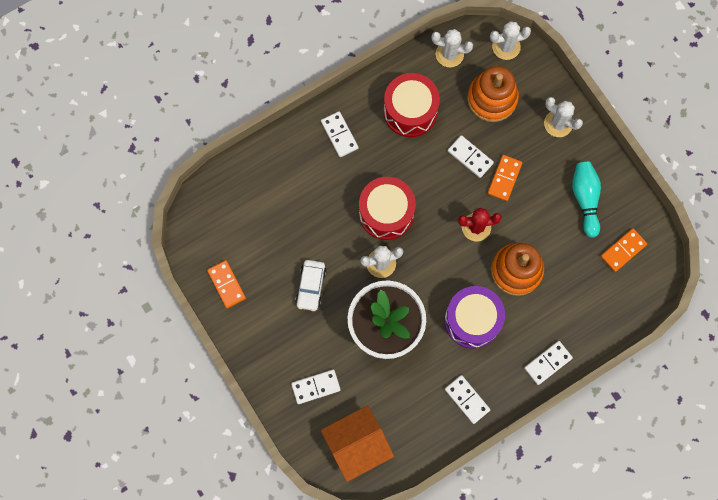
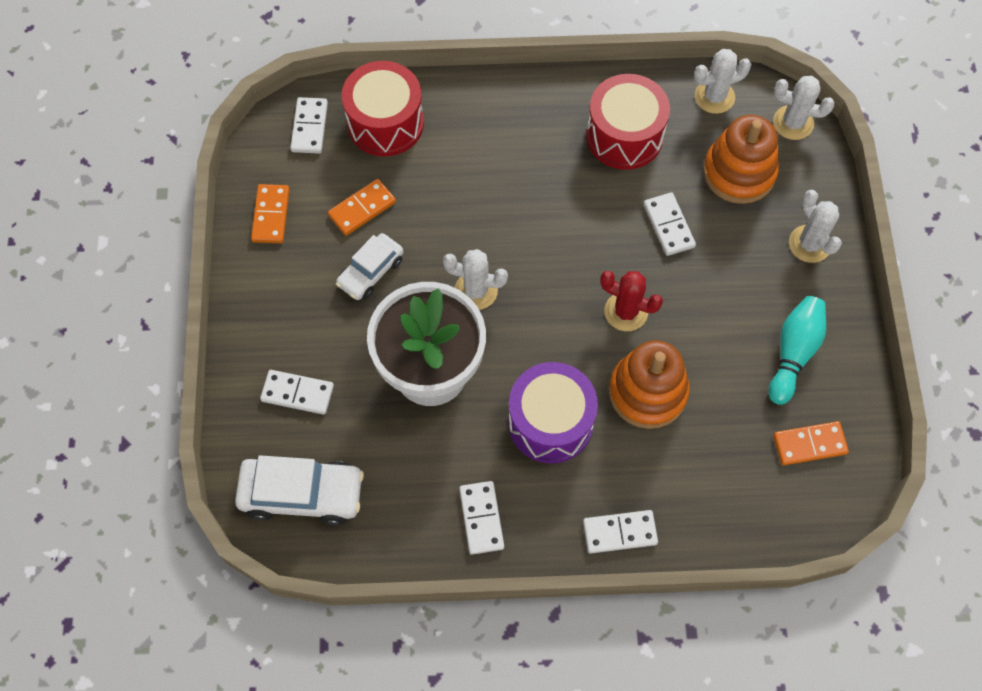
camera: 30 degrees right, 10 degrees down
white domino [321,111,359,157] -> white domino moved to [290,97,328,154]
orange house [321,405,394,482] -> white car [235,455,364,525]
red drum [359,177,416,240] -> red drum moved to [342,61,424,156]
white cactus [431,29,473,67] -> white cactus turned 60 degrees counterclockwise [694,49,751,114]
orange domino [488,155,522,201] -> orange domino moved to [328,179,396,236]

